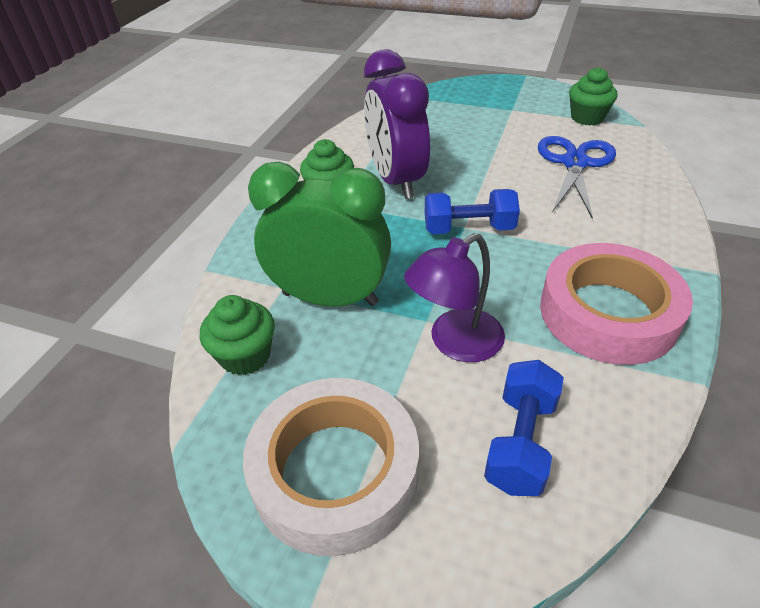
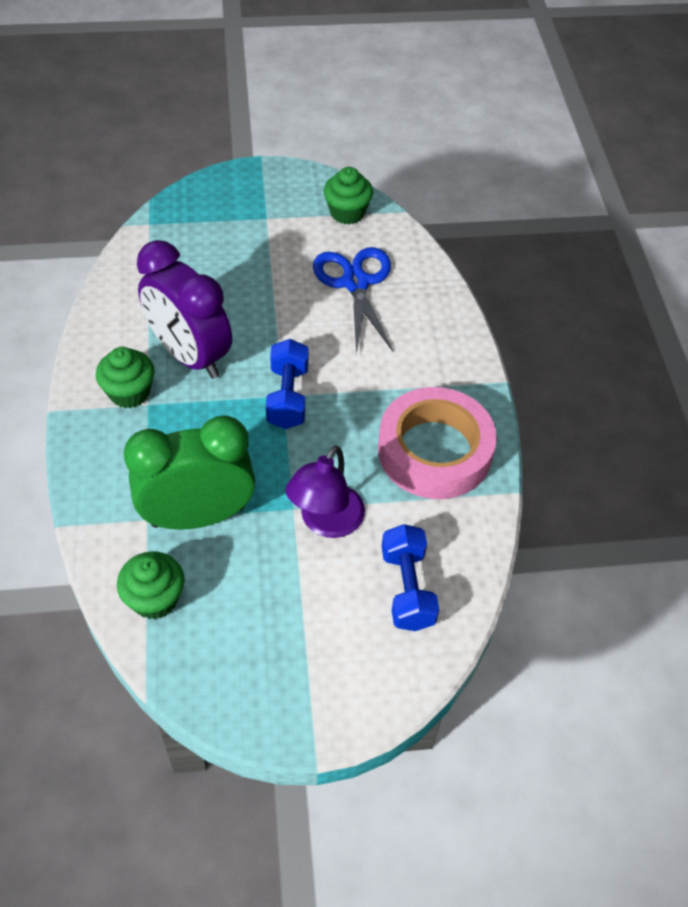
camera: 30 degrees left, 10 degrees up
white tape [243,378,419,556] -> none
blue dumbbell [425,189,520,234] -> blue dumbbell turned 60 degrees counterclockwise [266,339,308,429]

